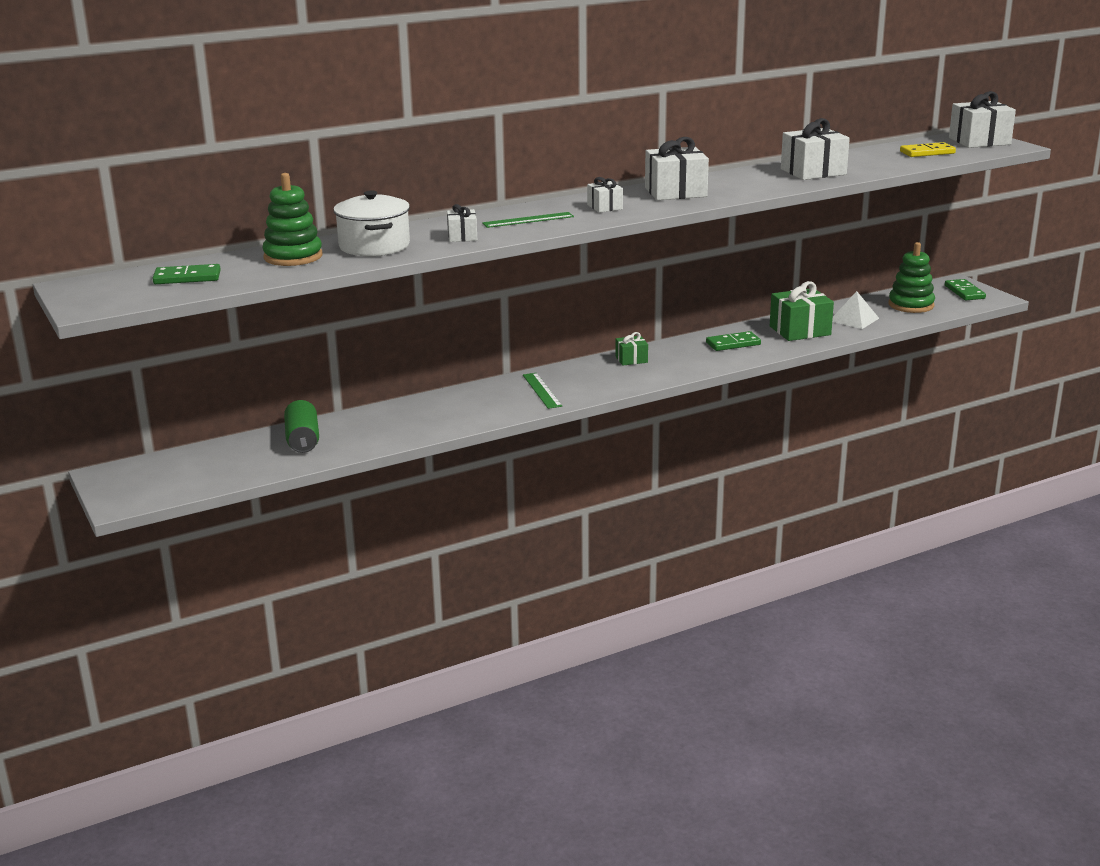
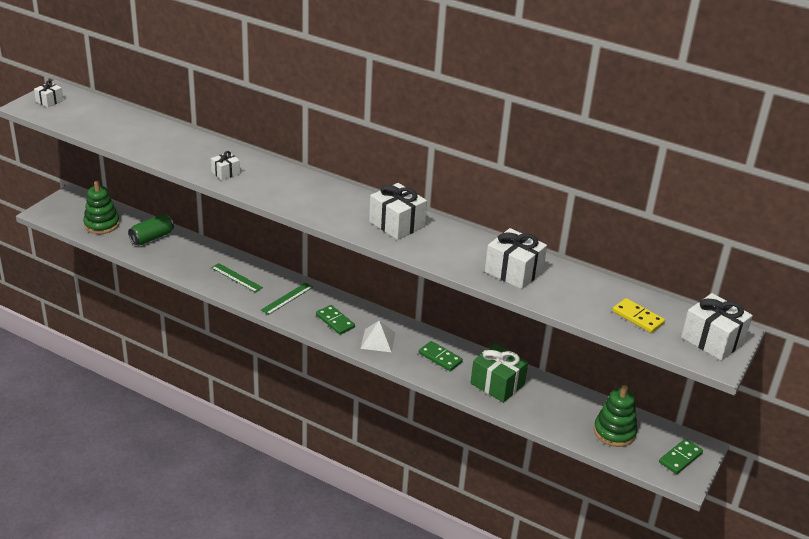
camera: 55 degrees right, 10 degrees up
green domino [152,264,221,284] -> green domino moved to [316,305,355,335]
green stacking toy [263,173,322,266] -> green stacking toy moved to [83,181,120,234]
white pot [333,191,410,256] -> none
green ruler [482,212,574,228] -> green ruler moved to [211,263,263,293]
white gift [587,177,623,213] -> white gift moved to [34,80,63,107]
green gift [616,332,648,366] -> none
white pyramid [832,291,879,329] -> white pyramid moved to [360,321,395,352]

